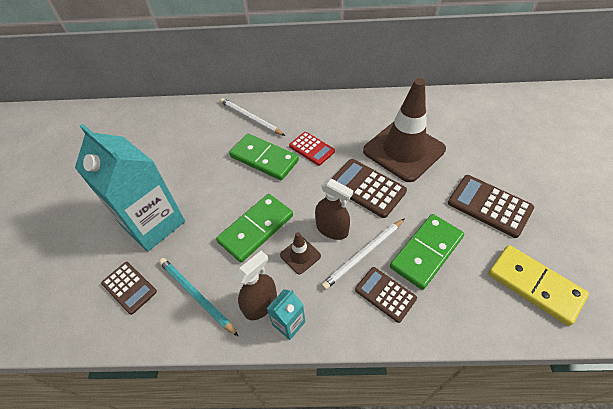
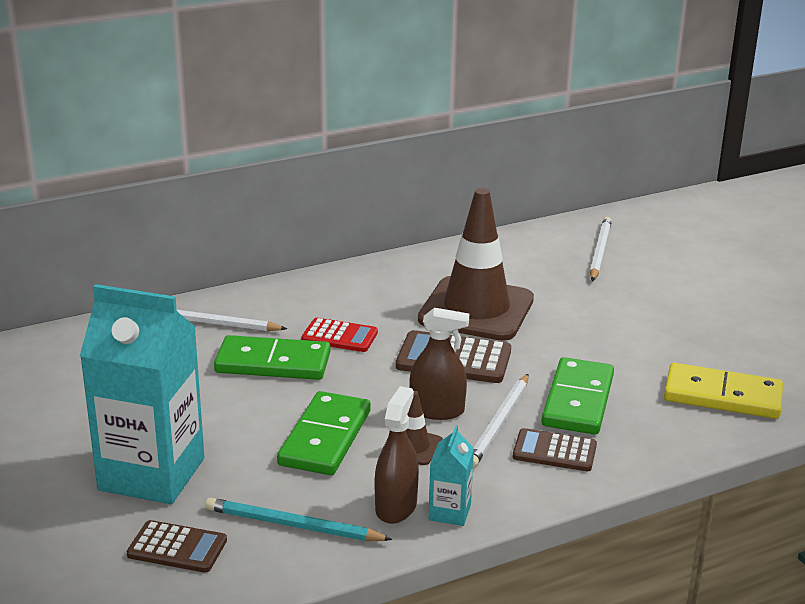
camera: 30 degrees left, 25 degrees down
brown calculator [448,175,534,238] -> none
none -> white pencil [590,217,612,281]

